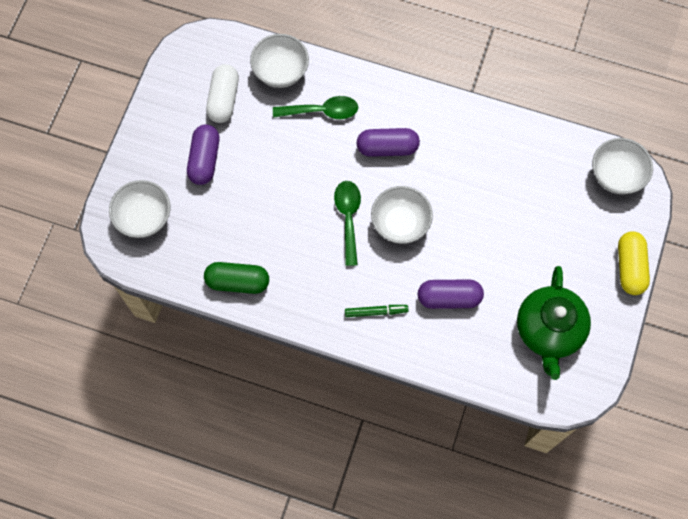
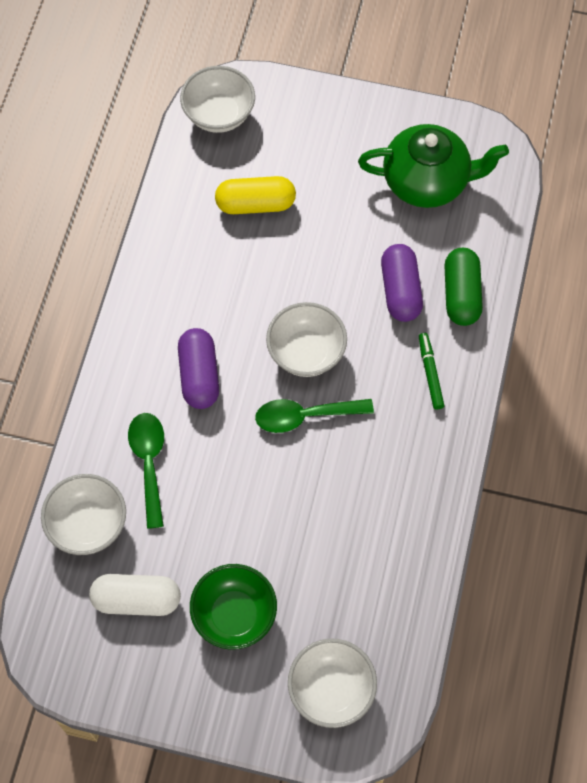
camera: 95 degrees left, 5 degrees down
purple capsule [187,125,220,185] -> green bowl [190,564,277,650]
green capsule [204,262,269,294] -> green capsule moved to [444,248,483,326]
yellow capsule [618,231,650,295] -> yellow capsule moved to [215,176,296,214]

